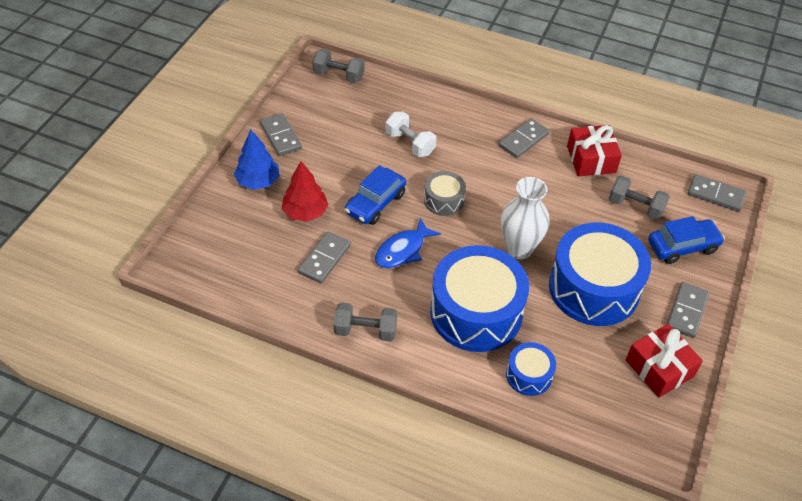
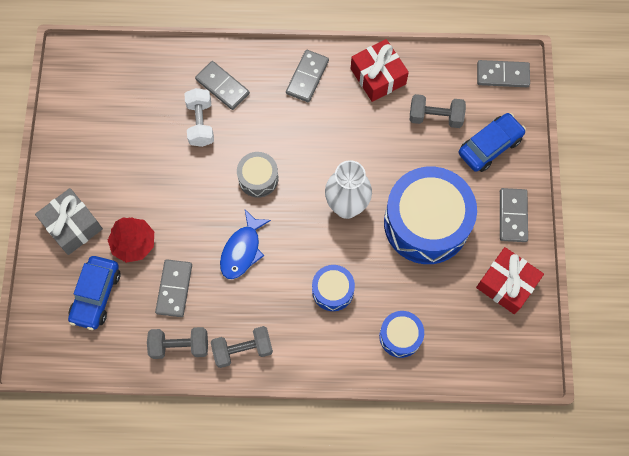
camera: 20 degrees left, 20 degrees up
blue tree [234,129,279,190] -> grey gift [35,188,103,255]
grey domino [260,113,302,156] -> grey domino moved to [195,61,250,110]
grey dumbbell [312,49,365,83] -> grey dumbbell moved to [147,327,208,359]
blue car [345,165,406,225] -> blue car moved to [68,256,120,330]
white dumbbell [386,111,436,157] -> white dumbbell turned 60 degrees clockwise [184,88,214,147]
blue drum [430,245,529,352] -> blue drum [312,265,355,311], size x0.48

